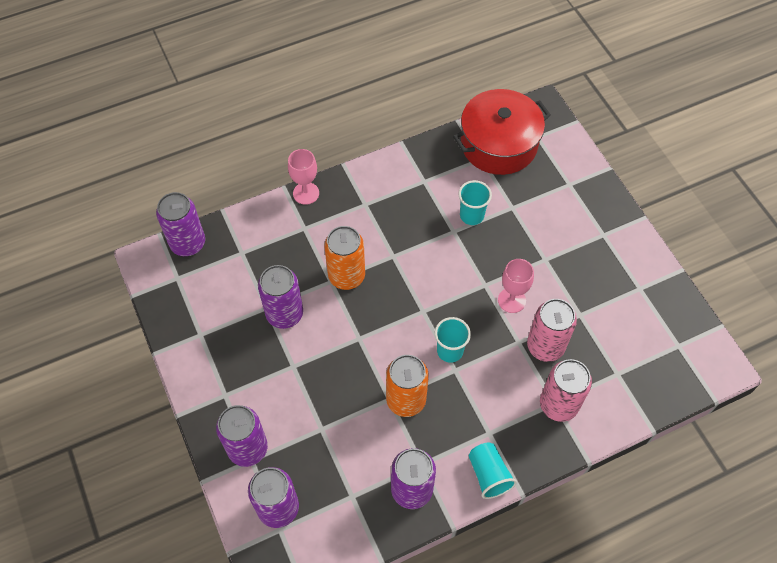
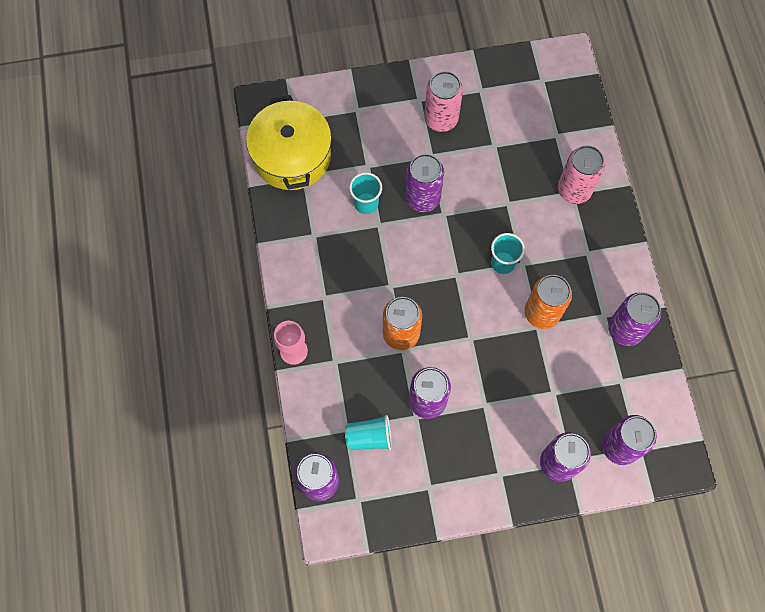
camera: 75 degrees left, 10 degrees up
red pot [453,89,551,175] -> yellow pot [246,95,332,190]
turquoise cup [469,442,517,499] -> turquoise cup moved to [345,415,392,450]
pink goblet [498,259,534,313] -> none
pink can [527,299,577,362] -> pink can moved to [424,71,463,132]
none -> purple can [405,154,444,212]

